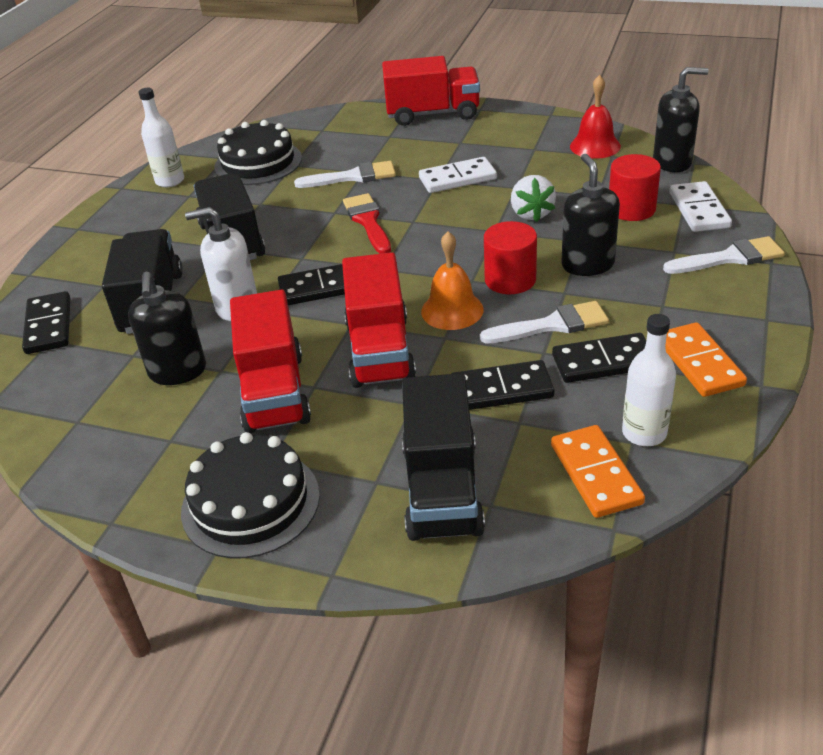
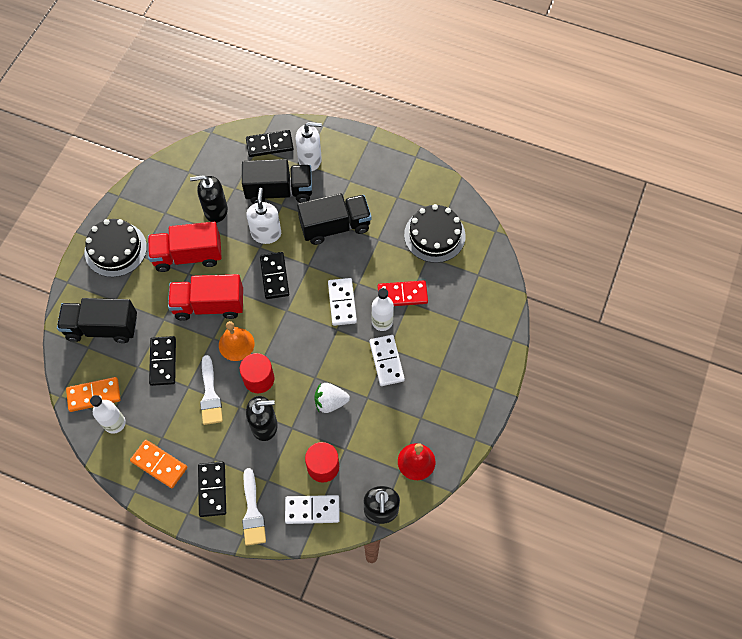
camera: 90 degrees right, 25 degrees up
white bottle [139,88,184,188] -> white bottle moved to [372,288,394,331]
white brush [294,161,396,188] -> red domino [378,280,428,306]
red brush [343,193,391,254] -> white domino [328,278,357,326]
red truck [382,56,480,126] -> none
black domino [552,333,646,383] -> black domino moved to [198,462,226,517]
orange domino [666,322,747,397] -> orange domino turned 45 degrees clockwise [130,440,187,488]
none -> white soap dispenser [296,122,322,171]

